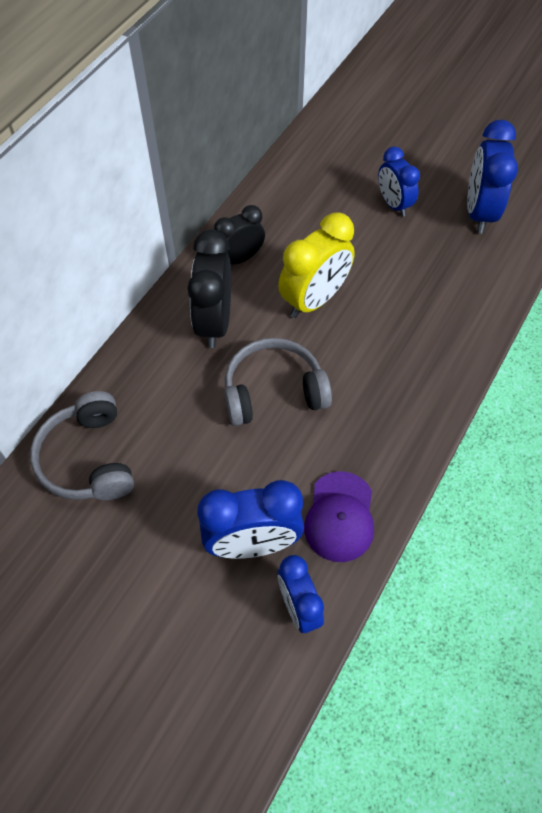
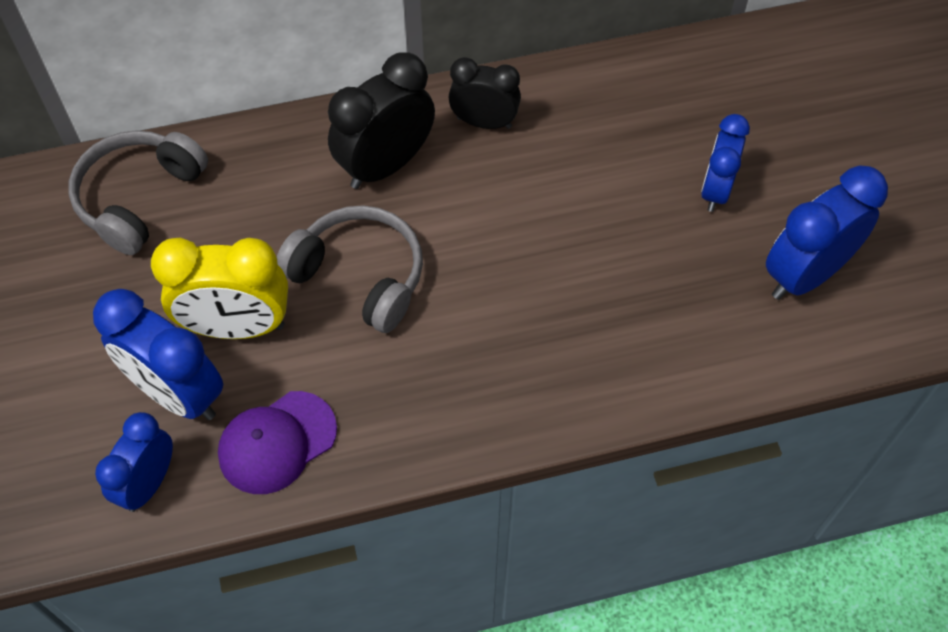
camera: 45 degrees right, 0 degrees up
yellow clock [278,212,355,318] -> yellow clock moved to [151,237,288,339]

